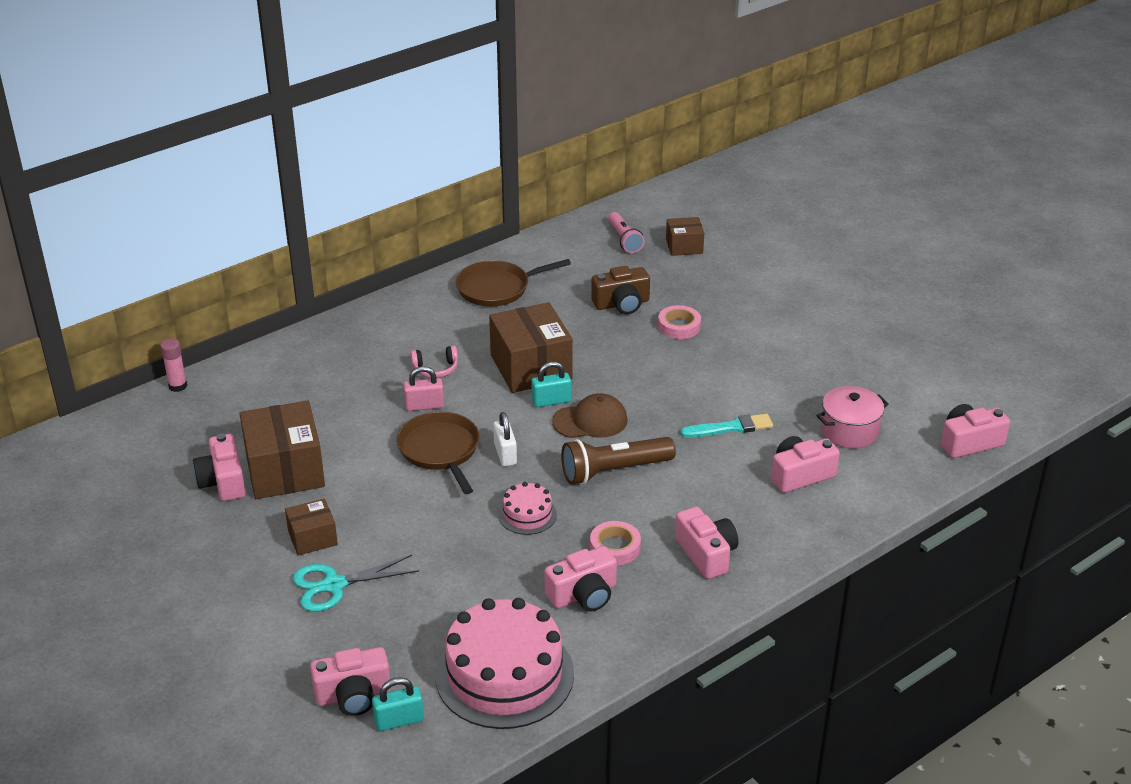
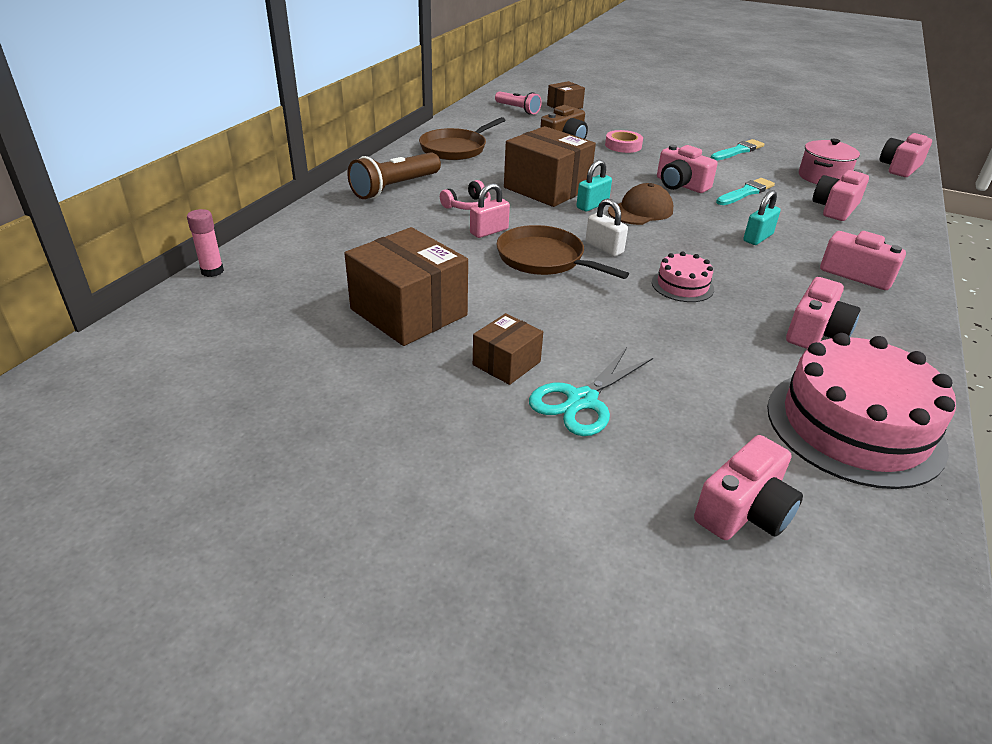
camera: 30 degrees left, 0 degrees up
pink camera [193,433,246,501] -> pink camera moved to [657,145,718,193]
turquoise padlock [372,677,424,731] -> turquoise padlock moved to [743,190,781,245]
brown flashlight [561,437,676,485] -> brown flashlight moved to [347,152,441,199]
pink tape [590,521,641,565] -> none
none -> turquoise brush [711,139,765,161]

